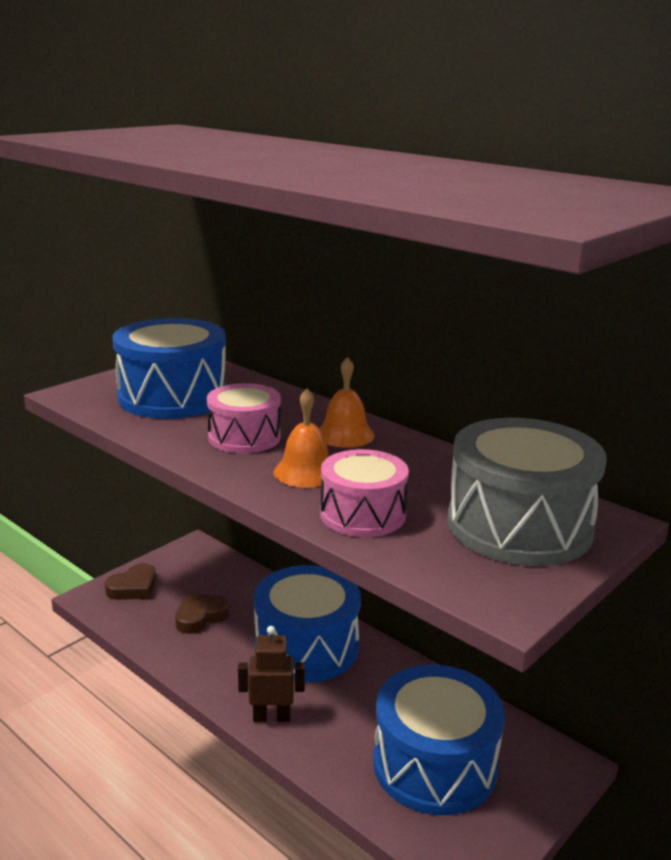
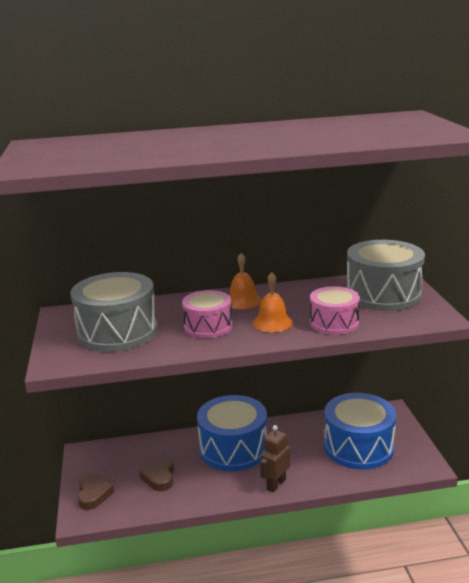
camera: 50 degrees left, 0 degrees up
blue drum [112,318,226,419] -> grey drum [70,272,158,352]

